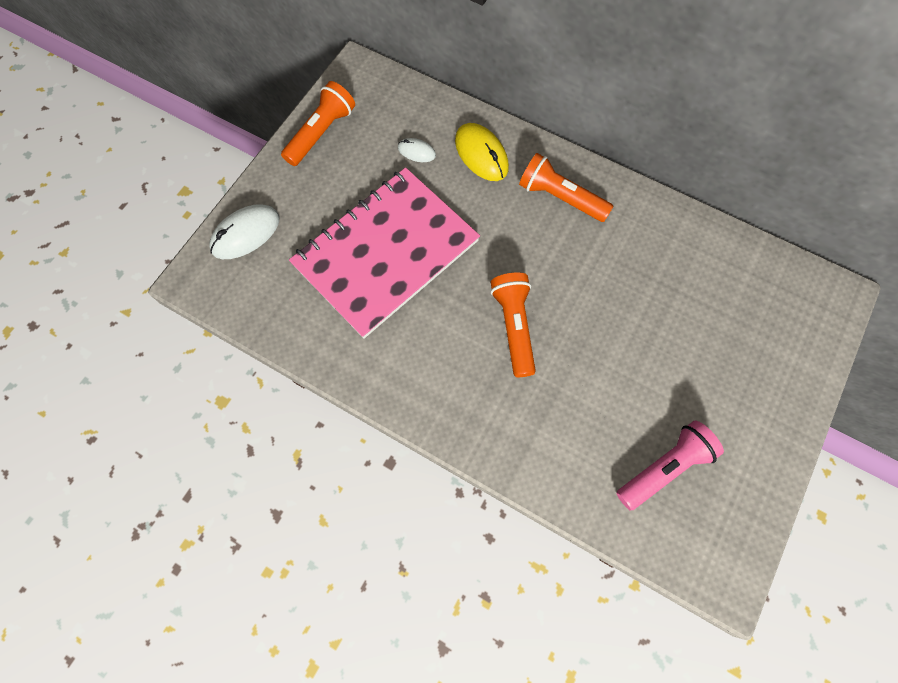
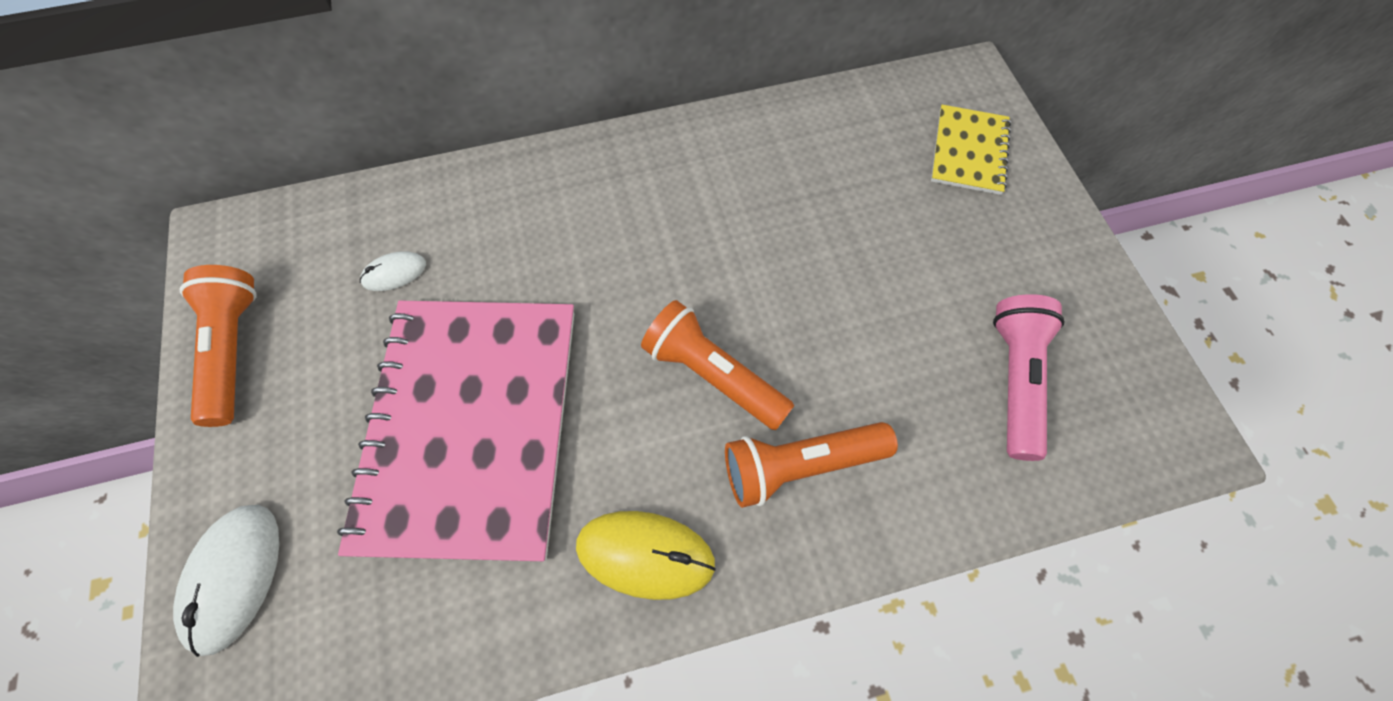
camera: 45 degrees left, 5 degrees down
yellow mouse [455,123,509,181] -> yellow mouse moved to [576,511,716,600]
orange flashlight [519,153,613,222] -> orange flashlight moved to [725,422,898,508]
none -> yellow notebook [931,105,1011,195]

